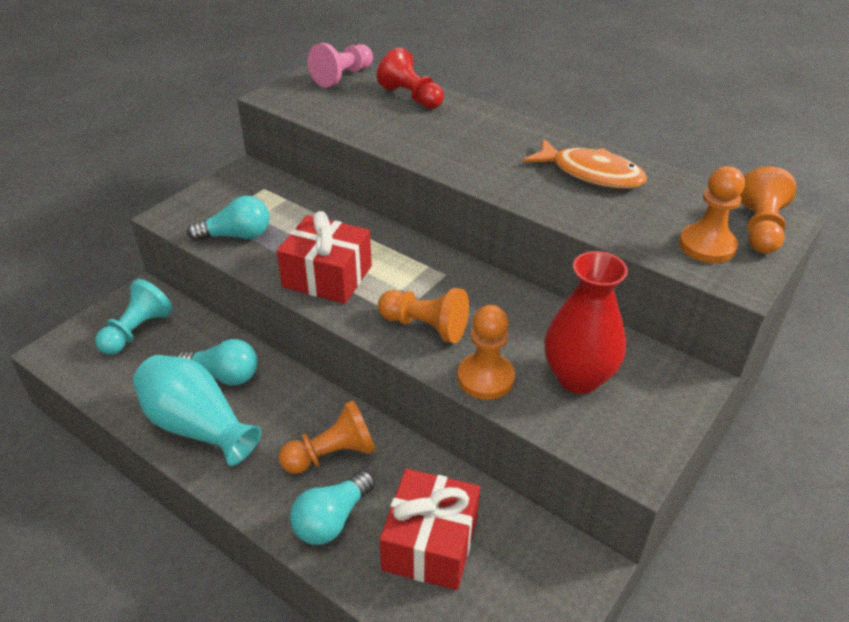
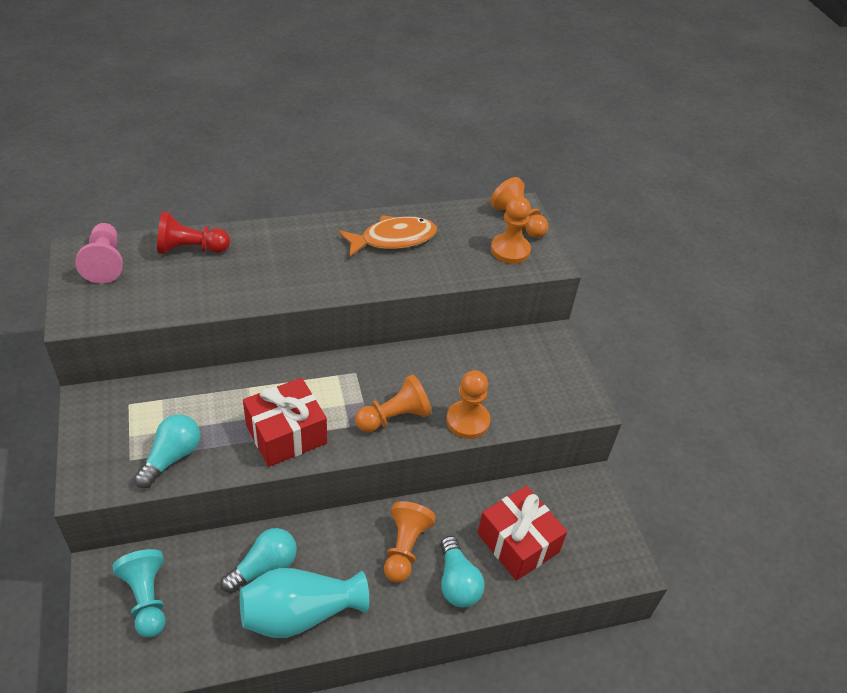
camera: 55 degrees left, 5 degrees up
red vase [544,251,628,394] -> none

